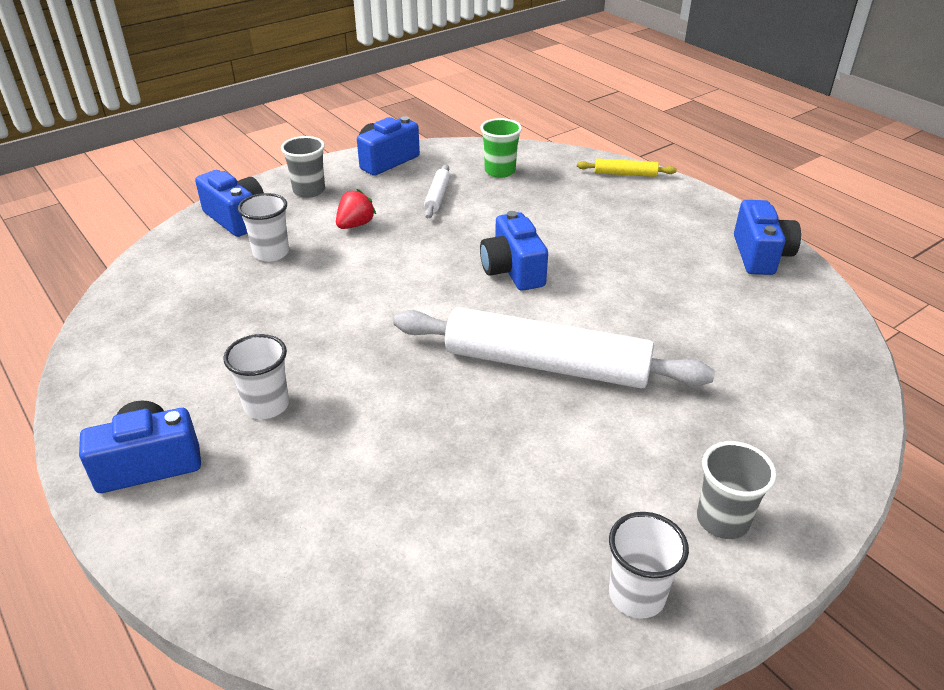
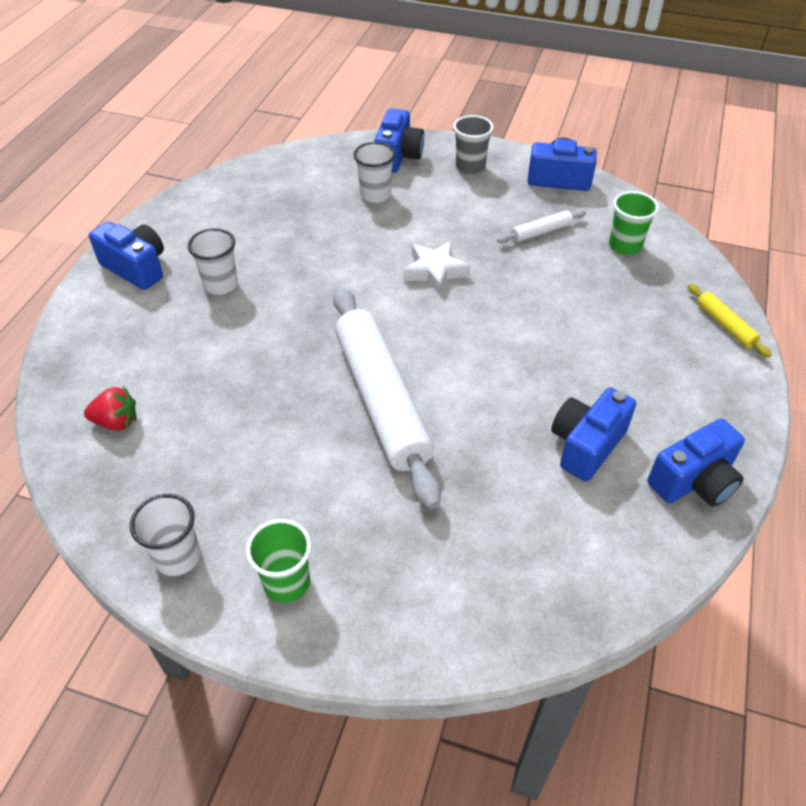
camera: 55 degrees right, 10 degrees up
red strawberry [336,189,376,229] -> red strawberry moved to [84,386,136,431]
blue camera [480,211,548,291] -> blue camera moved to [551,387,636,481]
grey cup [697,441,777,539] -> green cup [246,519,312,603]
none -> white star [404,241,470,294]

